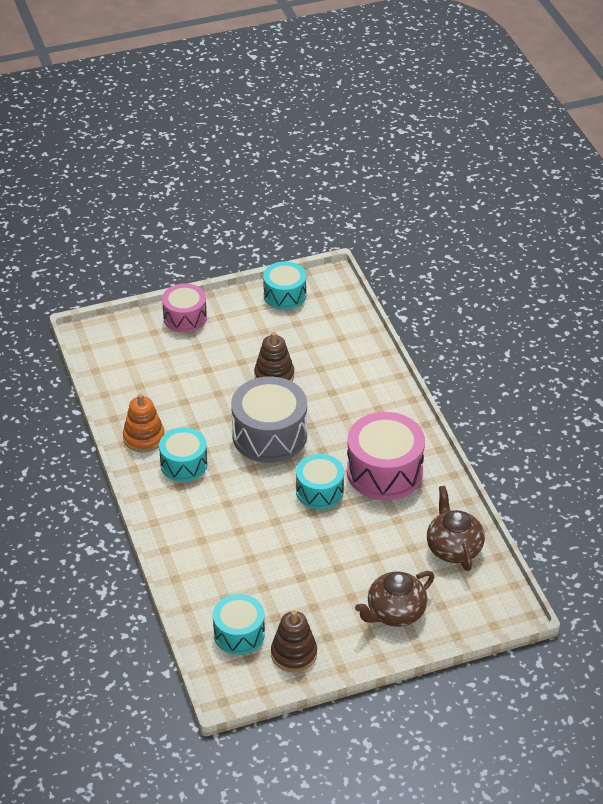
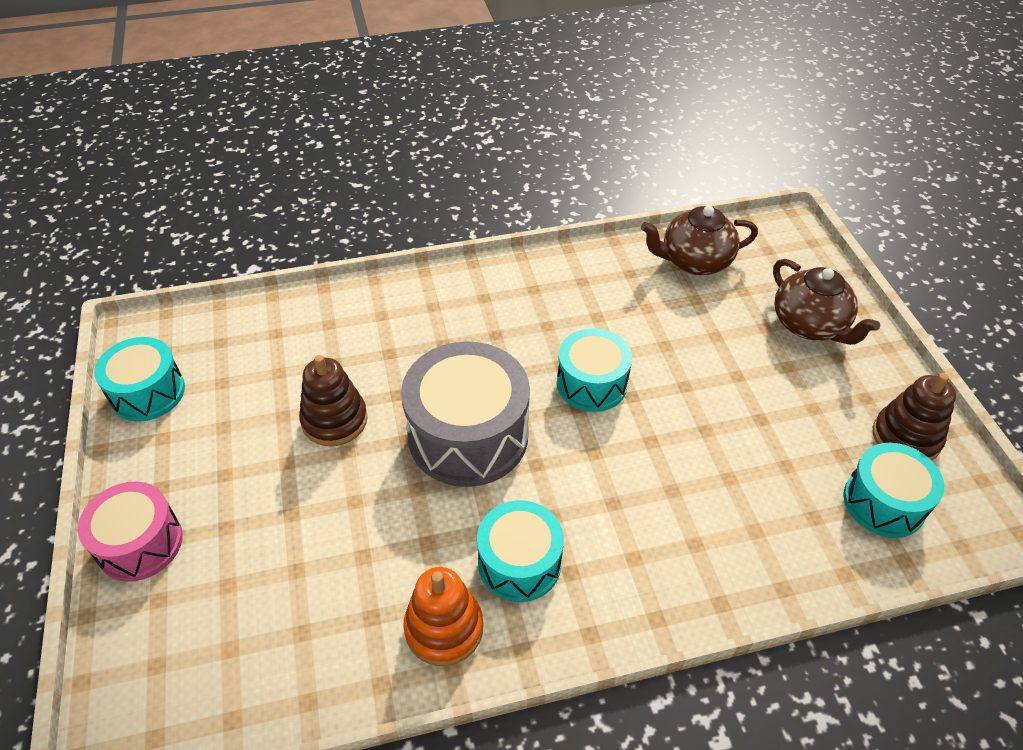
camera: 85 degrees left, 5 degrees up
pink drum [347,412,425,500] -> none

